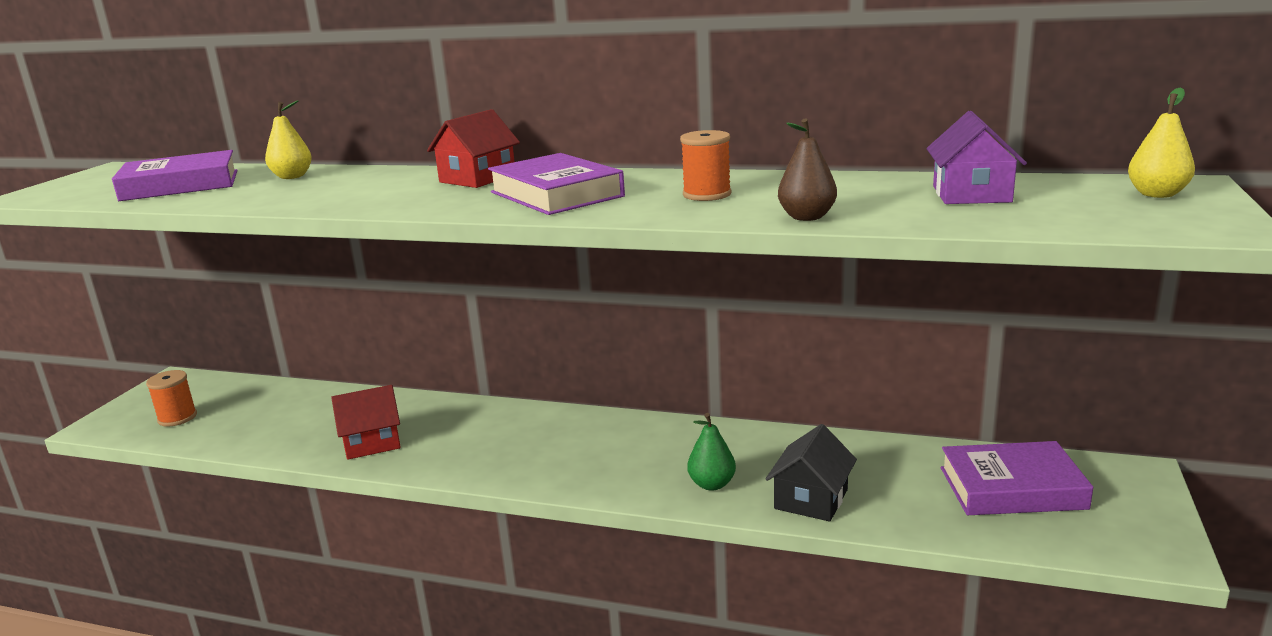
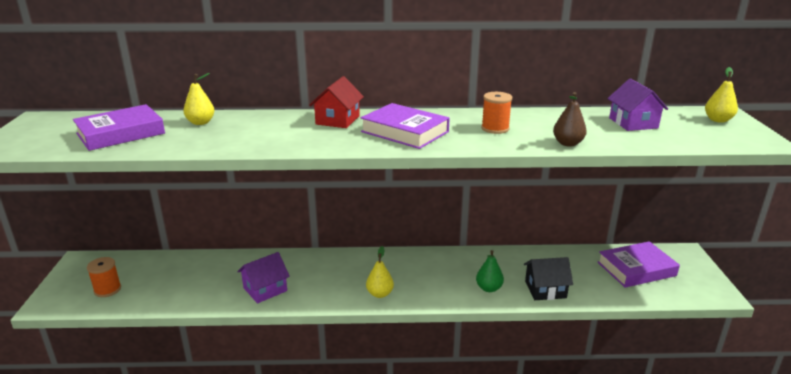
camera: 20 degrees left, 5 degrees up
red house [331,385,401,459] -> purple house [237,252,290,303]
black house [765,424,857,522] -> black house turned 75 degrees clockwise [524,257,573,300]
none -> yellow pear [366,246,394,298]

